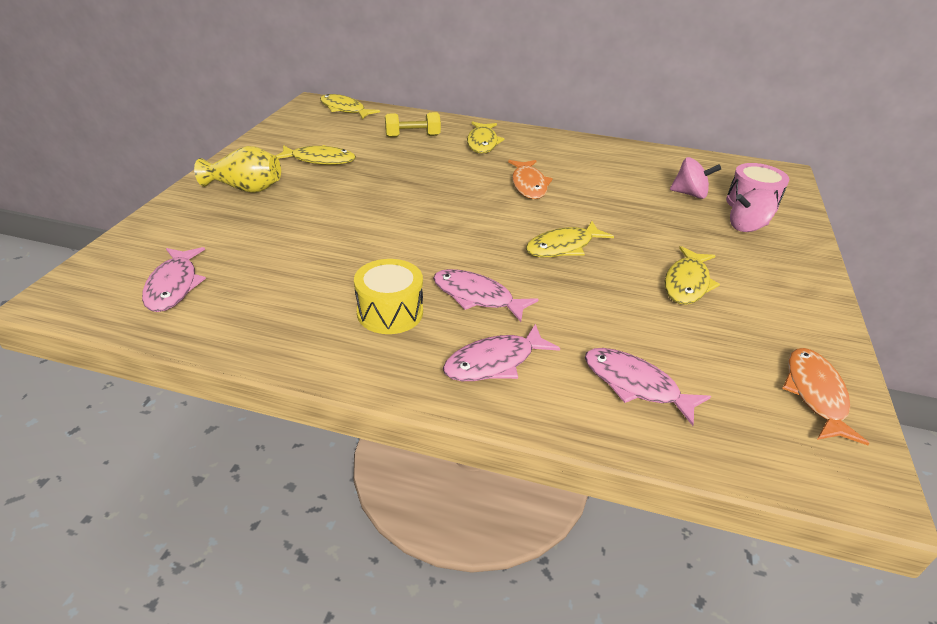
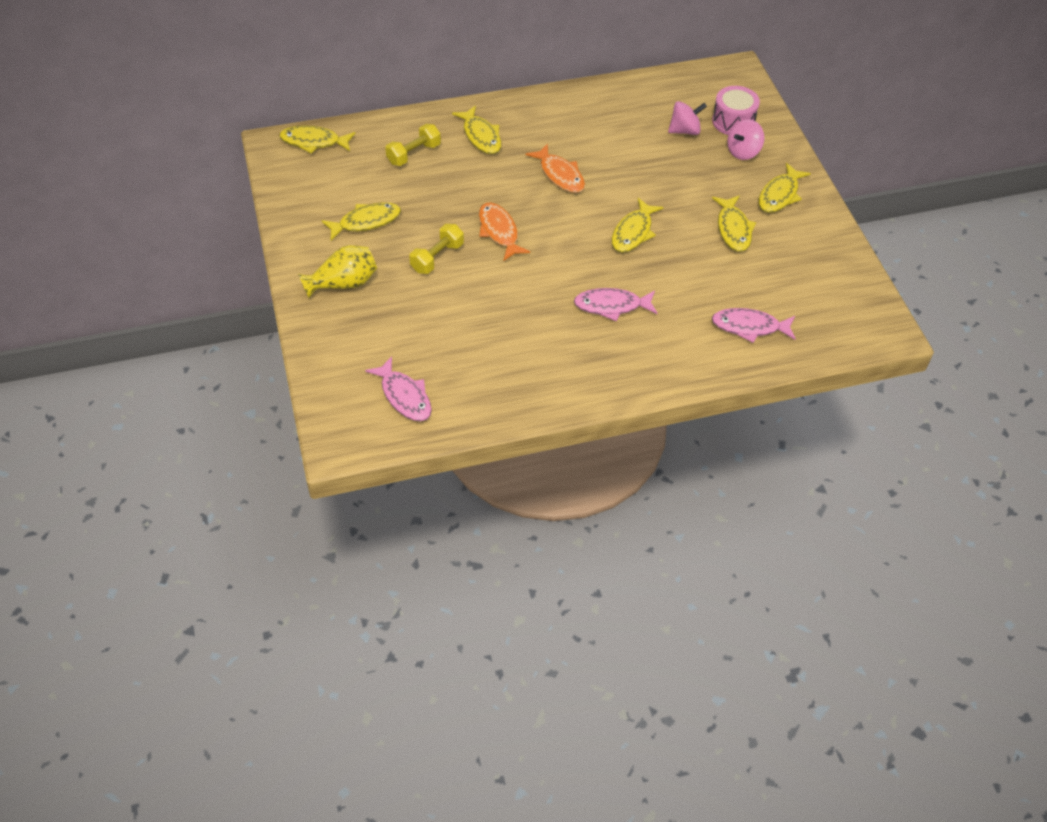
camera: 30 degrees left, 15 degrees up
yellow drum [354,259,423,334] -> none
pink fish [443,324,560,381] -> none
orange fish [782,348,870,445] -> orange fish moved to [479,203,530,261]
none -> yellow dumbbell [409,224,464,274]
none -> yellow fish [758,163,811,213]

